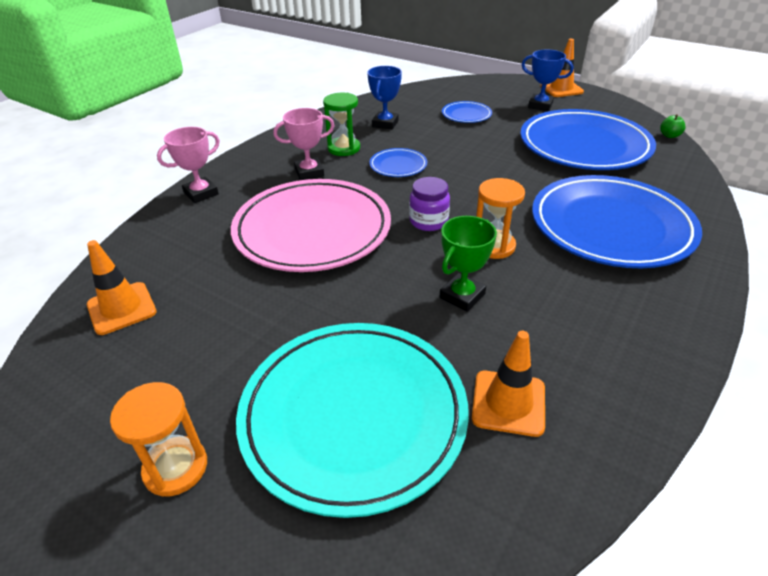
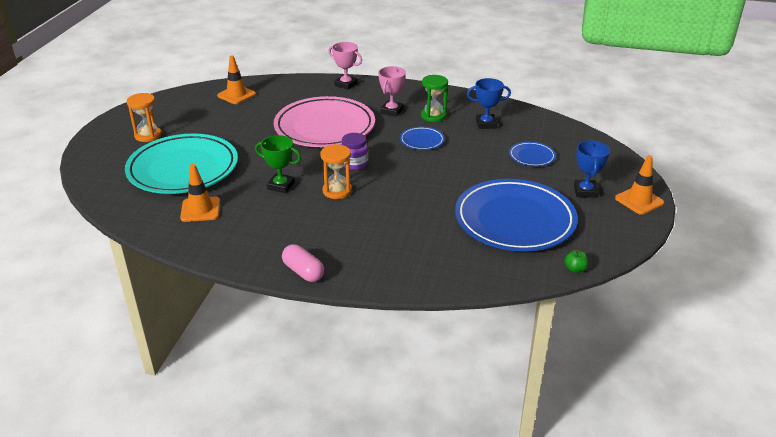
camera: 70 degrees right, 5 degrees down
pink trophy [273,108,335,180] -> pink trophy turned 60 degrees clockwise [378,66,406,117]
blue plate [532,175,702,268] -> none
none -> pink capsule [282,244,324,282]

